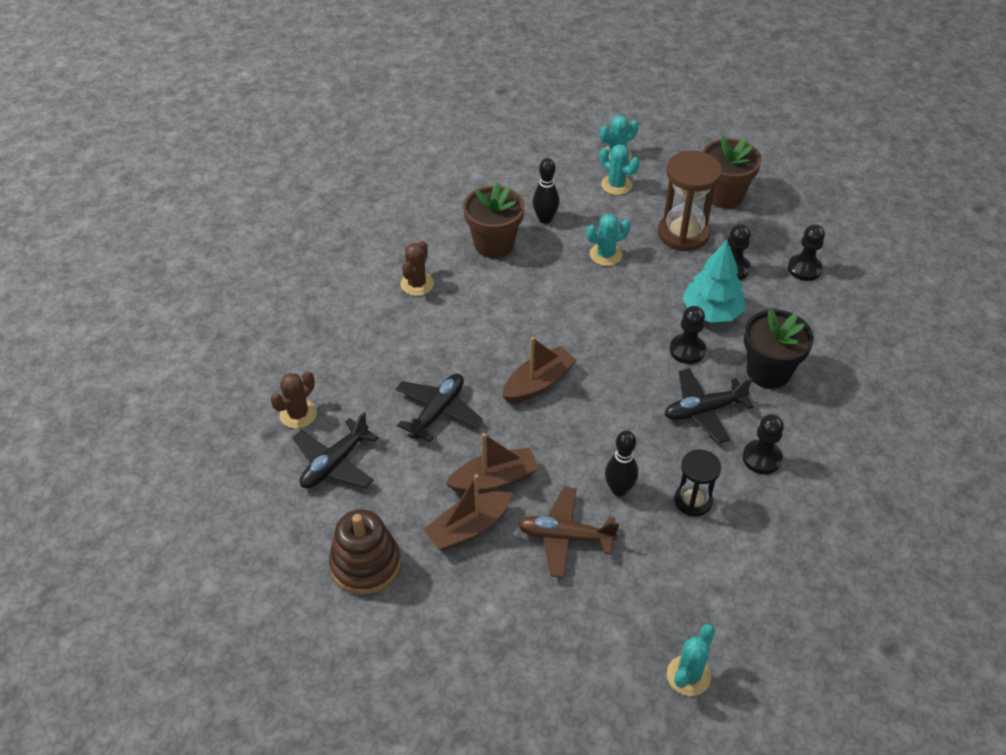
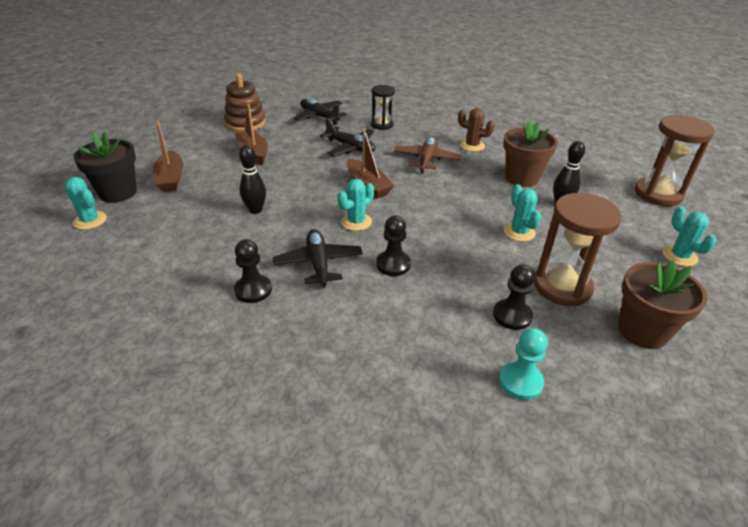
camera: 95 degrees right, 10 degrees down
brown cactus [270,371,317,429] -> none
brown boat [445,433,539,493] -> brown boat moved to [153,121,183,192]
brown plane [518,487,619,578] -> brown plane moved to [394,136,462,174]
turquoise cactus [600,144,640,195] -> turquoise cactus moved to [337,179,374,231]
black hourglass [674,449,721,516] -> black hourglass moved to [371,85,395,130]
turquoise tree [683,240,746,323] -> none
black flower pot [744,309,814,389] -> black flower pot moved to [74,131,137,203]
black pawn [788,224,825,281] -> turquoise pawn [499,328,548,400]
none -> brown hourglass [635,114,715,206]

